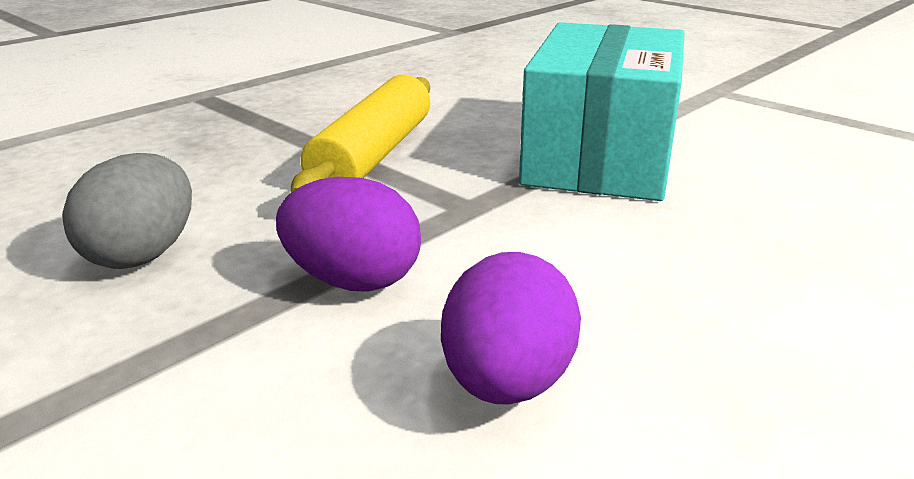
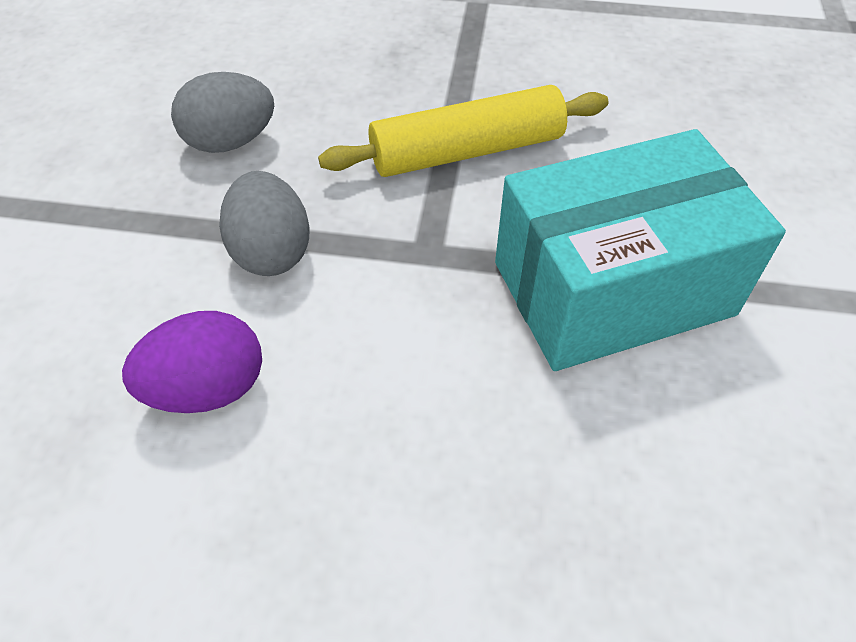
camera: 55 degrees right, 25 degrees up
purple egg [276,177,421,292] -> grey egg [219,171,310,276]

